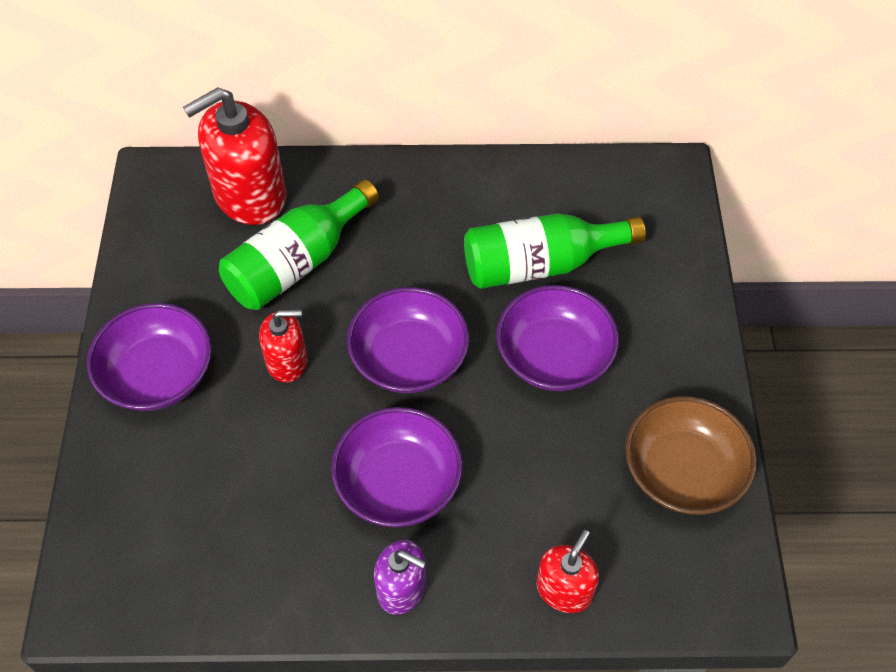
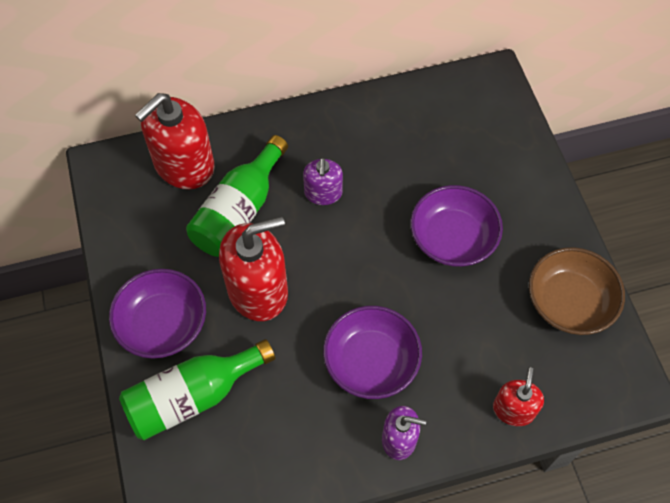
camera: 15 degrees left, 5 degrees up
red soap dispenser [259,310,307,383] -> red soap dispenser [219,216,288,321], size x1.83
purple bowl [347,287,469,393] -> none
green bottle [464,213,646,289] -> green bottle moved to [119,339,275,440]
none -> purple soap dispenser [303,157,343,205]

